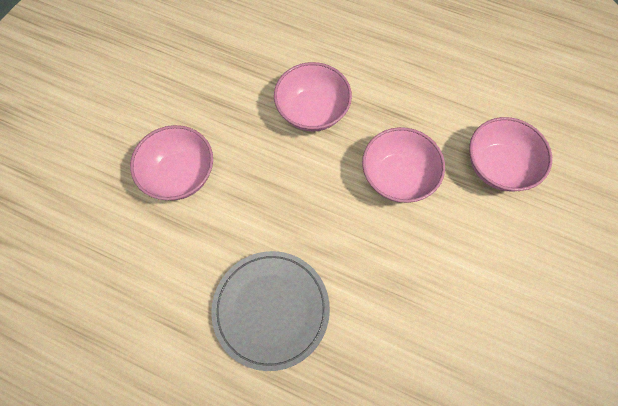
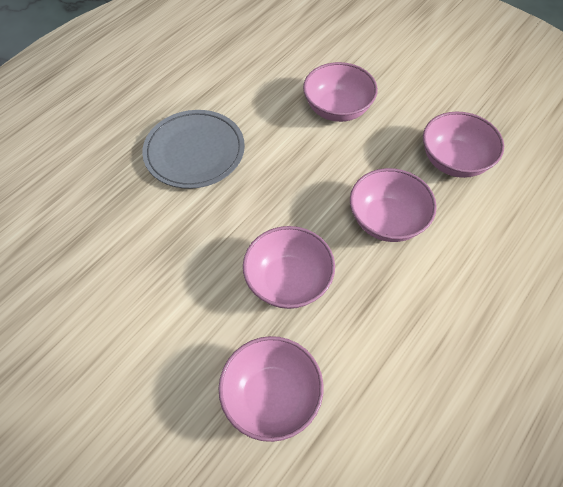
camera: 105 degrees right, 10 degrees down
none -> pink bowl [423,111,504,178]

